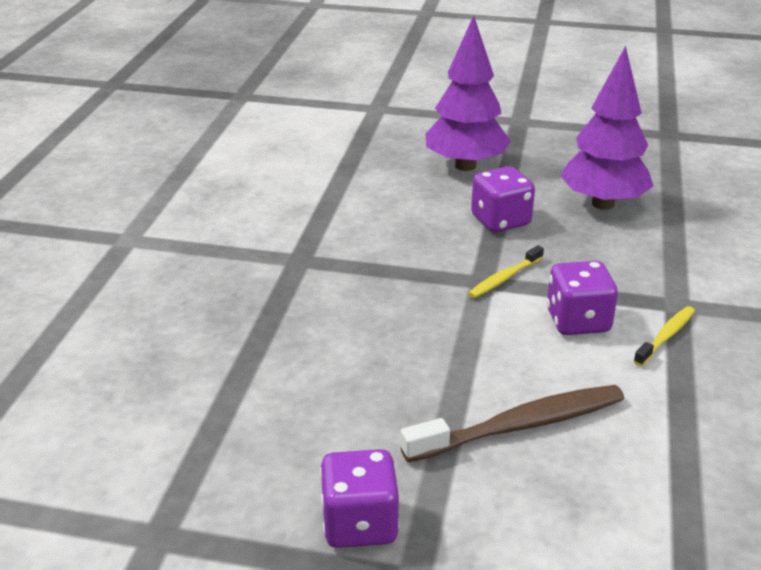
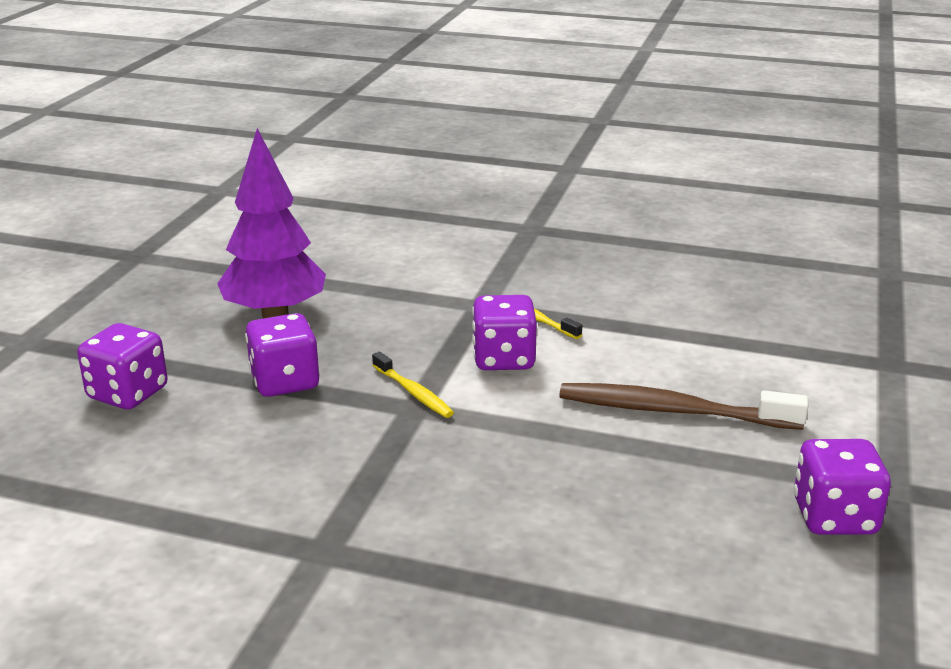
camera: 85 degrees left, 5 degrees down
brown toothbrush [400,385,624,462] -> brown toothbrush turned 60 degrees counterclockwise [559,383,808,430]
purple tree [426,15,511,171] -> purple dice [77,323,168,409]

